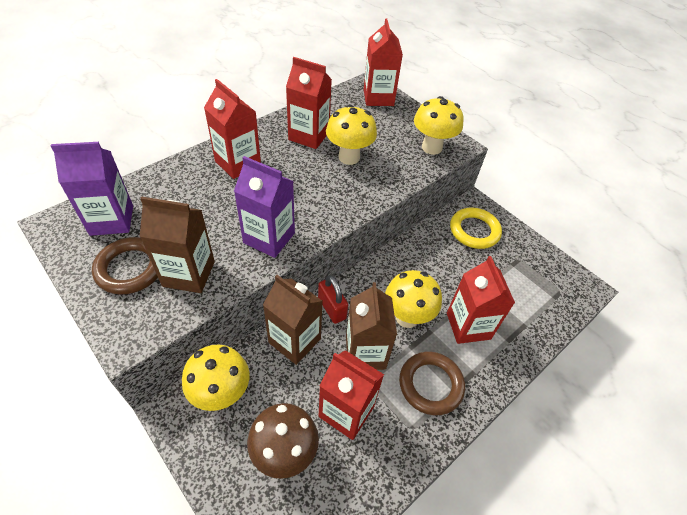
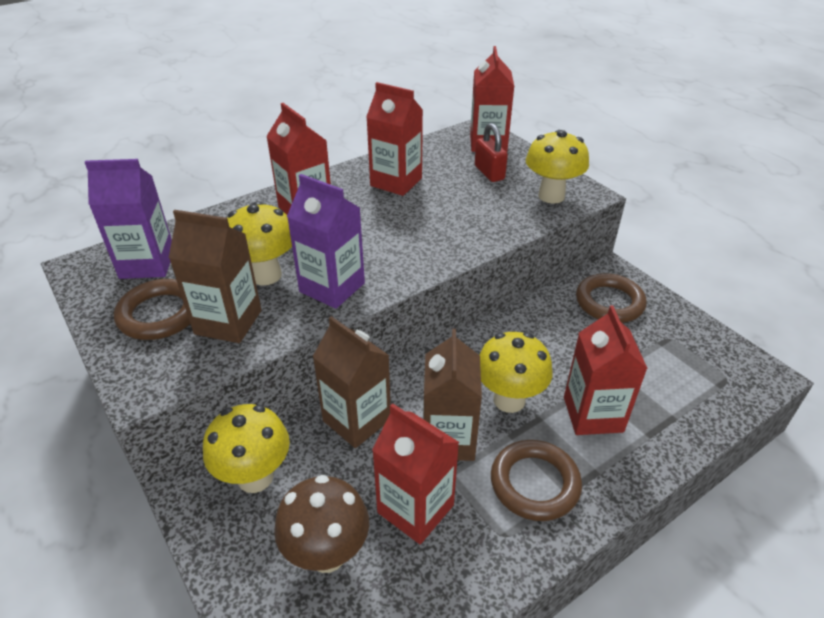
camera: 10 degrees right, 10 degrees down
red padlock [318,275,348,324] -> red padlock moved to [475,123,508,182]
yellow mushroom [326,105,377,165] -> yellow mushroom moved to [227,201,292,285]
yellow ring [450,208,502,249] -> brown ring [576,273,647,323]

